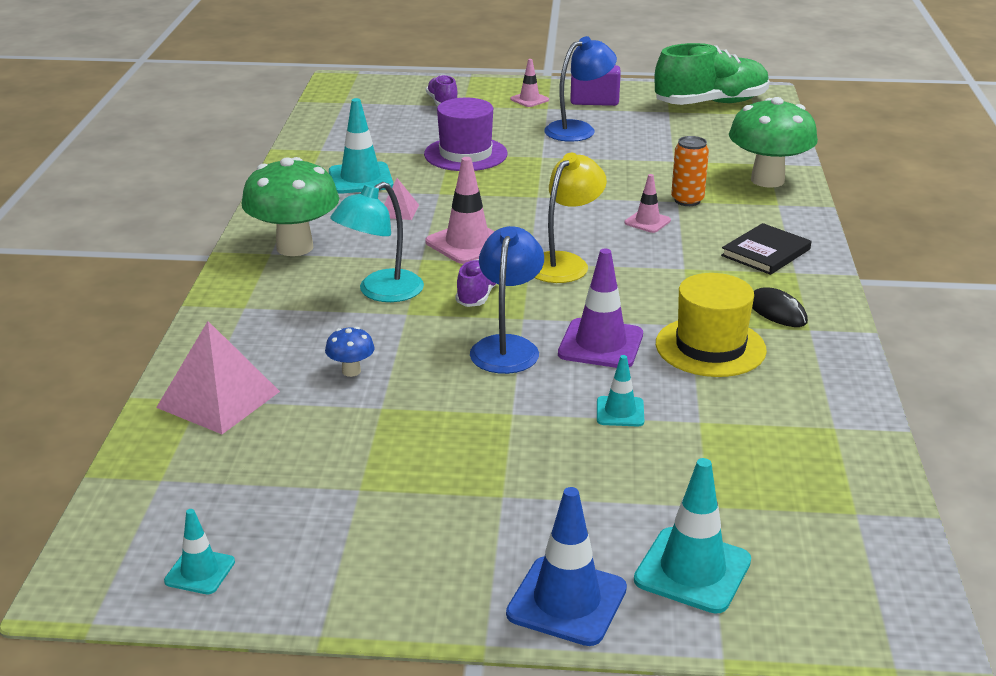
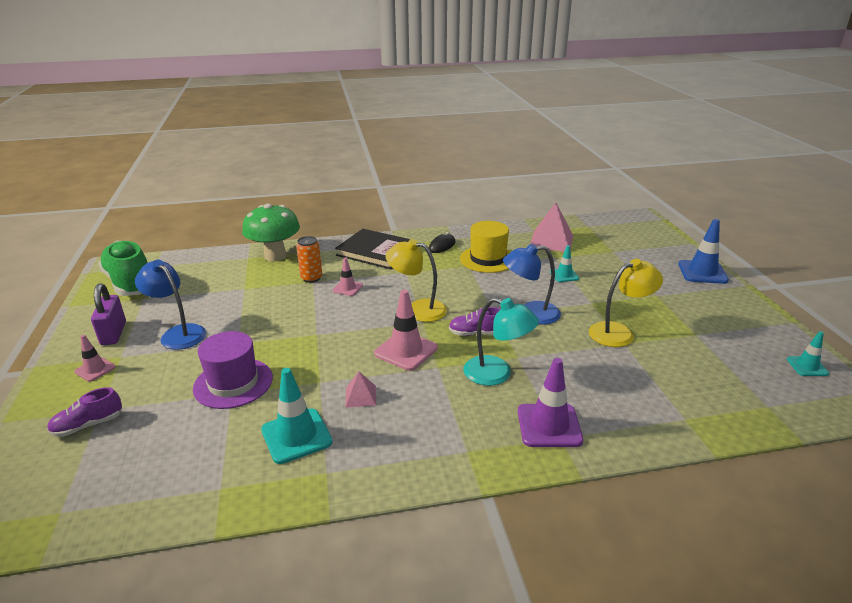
camera: 105 degrees left, 0 degrees up
pink pyramid [156,321,280,434] -> pink pyramid moved to [530,202,573,252]
green mushroom [241,157,339,256] -> none
blue mushroom [325,327,375,377] -> none
purple traffic cone [558,249,643,368] -> purple traffic cone moved to [518,358,583,447]
turquoise traffic cone [634,458,751,614] -> none
black book [721,223,811,275] -> black book [335,229,410,269], size x1.53
none -> yellow lamp [589,259,663,347]

